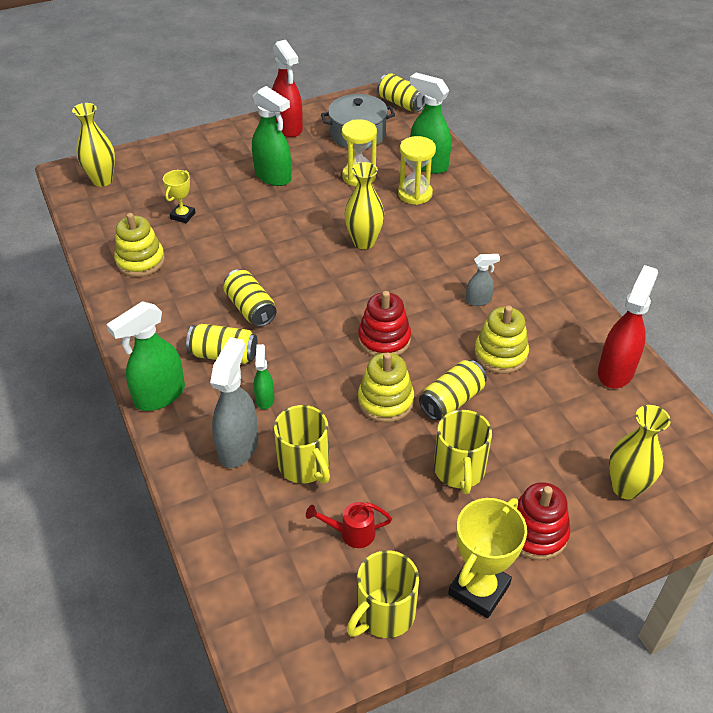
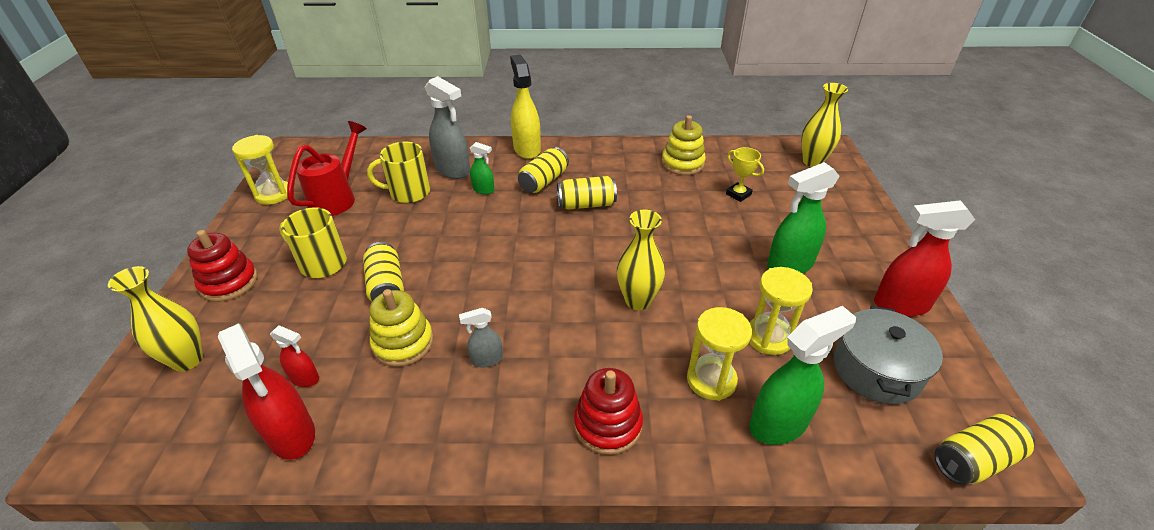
camera: 115 degrees right, 5 degrees down
green spray bottle [106,301,185,411] -> yellow spray bottle [510,55,541,159]
red watering can [306,502,392,548] -> red watering can [287,121,367,216], size x1.81
yellow mug [347,550,419,638] -> yellow hourglass [232,135,288,205]
red stacking toy [358,291,411,356] -> red stacking toy moved to [574,368,643,455]
yellow stacking toy [358,353,414,423] -> none
yellow trophy [448,498,527,618] -> none
grey spray bottle [466,254,500,306] -> grey spray bottle turned 60 degrees clockwise [459,308,503,368]
none -> red spray bottle [270,325,319,387]

